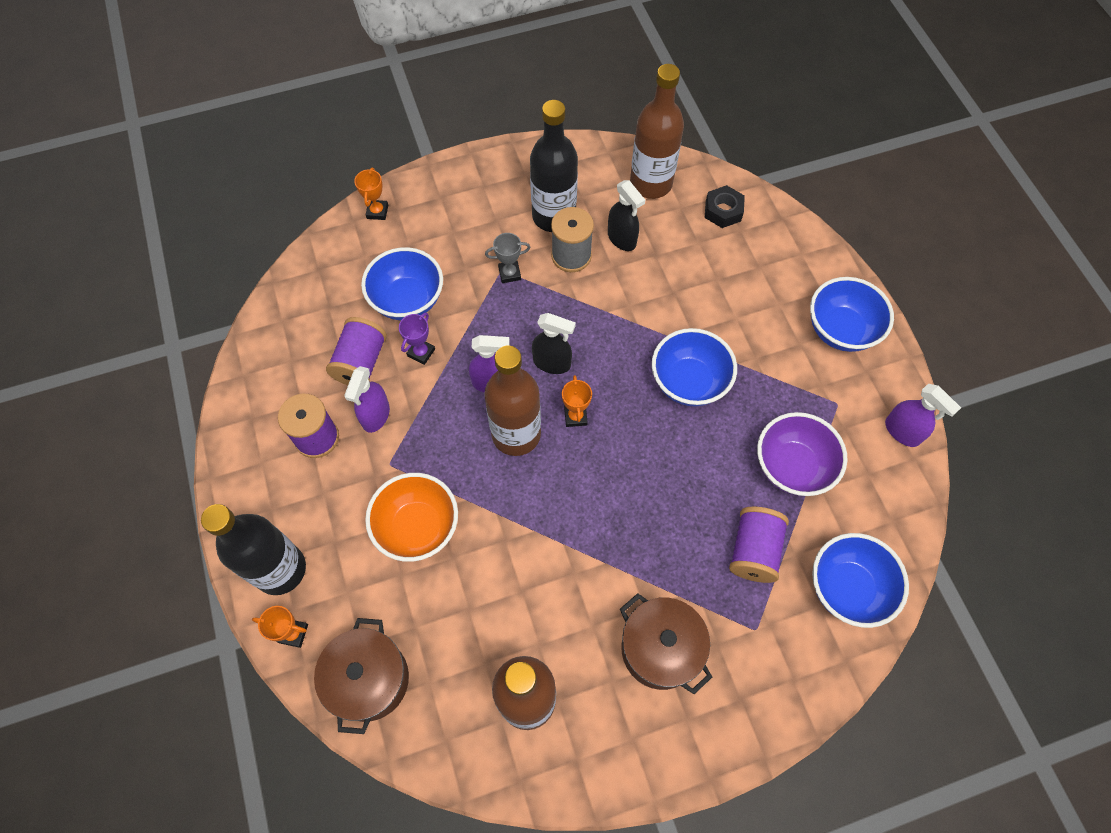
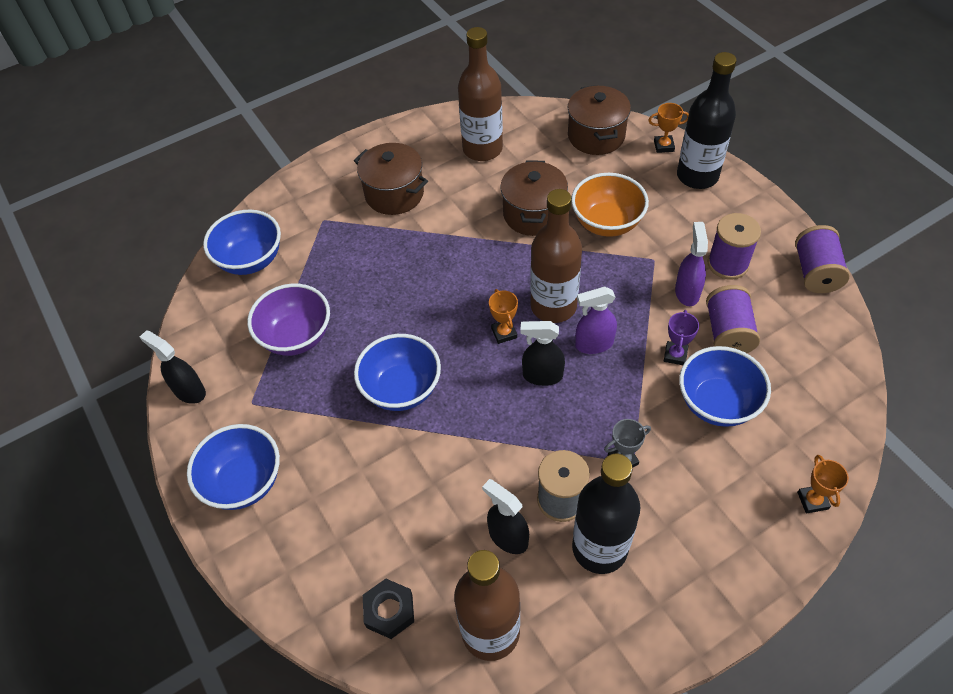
camera: 170 degrees right, 10 degrees down
purple spool [729,507,789,583] -> purple spool moved to [795,225,850,293]
purple spray bottle [885,384,961,447] -> black spray bottle [140,330,206,404]
none -> brown pot [500,160,568,236]

